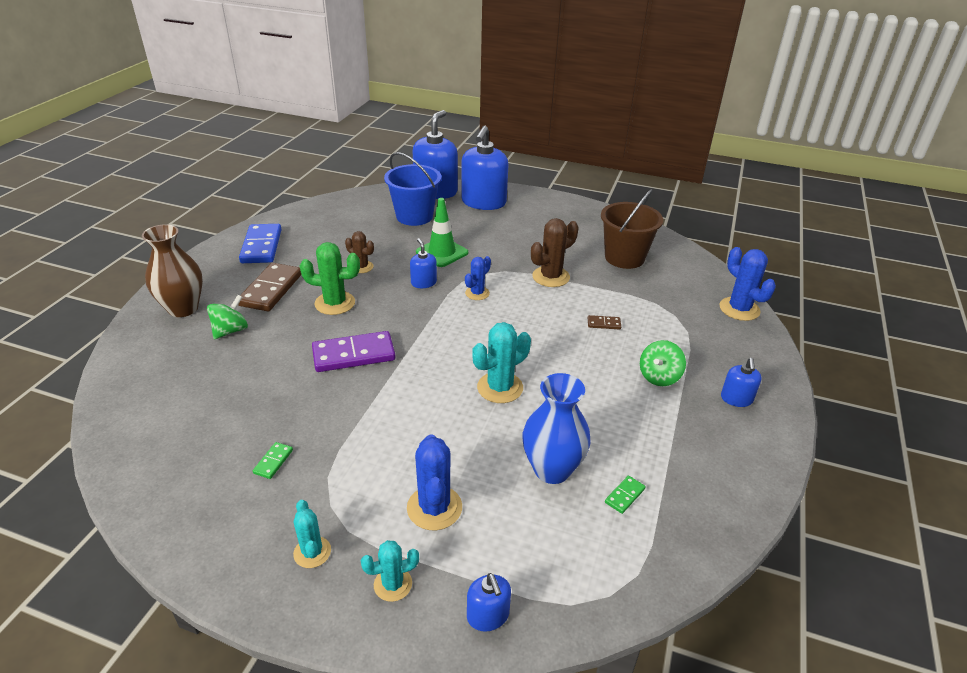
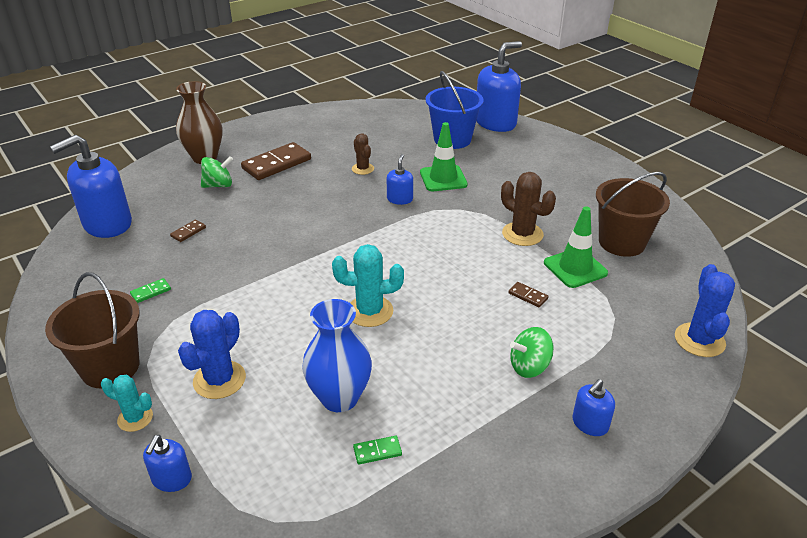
camera: 35 degrees right, 0 degrees up
blue domino [239,224,281,263] -> none
turquoise cactus [293,500,331,568] -> brown bucket [45,272,140,389]
green cactus [300,242,360,315] -> none
purple domino [312,331,396,372] -> none
blue soap dispenser [461,126,509,210] -> blue soap dispenser moved to [50,135,132,238]
blue cactus [465,256,491,300] -> none
brown cactus [531,218,578,287] -> brown cactus turned 45 degrees clockwise [501,172,556,246]
none -> brown domino [170,220,206,242]
none -> green traffic cone [544,206,608,288]

